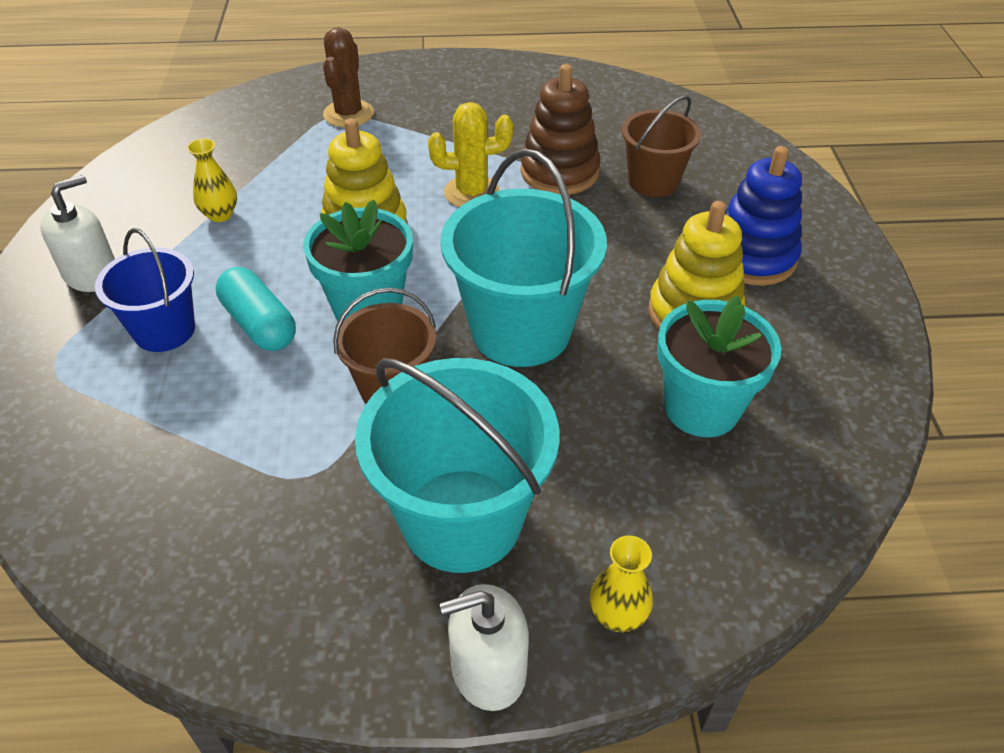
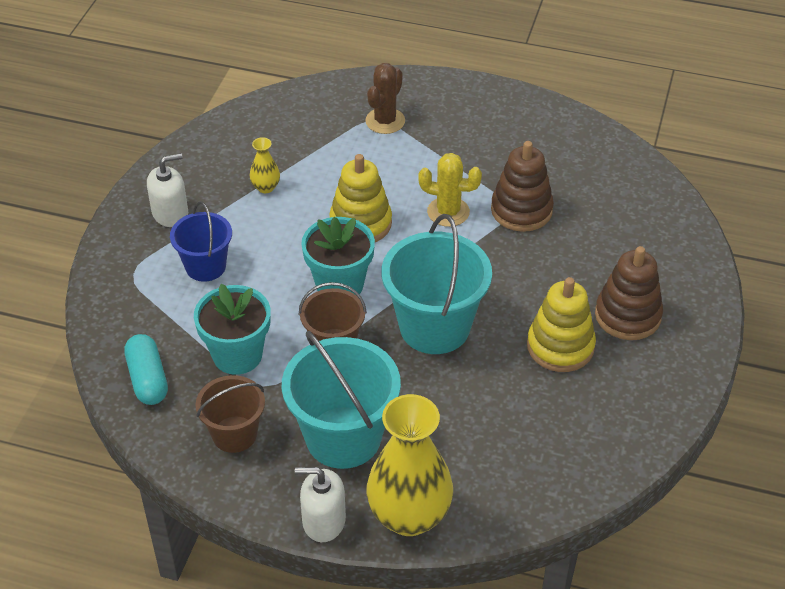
camera: 20 degrees right, 0 degrees up
turquoise capsule [216,267,296,351] -> turquoise capsule moved to [124,334,168,405]
yellow vase [590,535,653,632] -> yellow vase [366,394,453,536], size x2.28
brown bucket [622,95,701,197] -> brown bucket moved to [195,375,265,453]
turquoise flower pot [657,296,781,437] -> turquoise flower pot moved to [194,284,271,375]
blue stacking toy [725,146,802,286] -> brown stacking toy [595,246,663,340]

